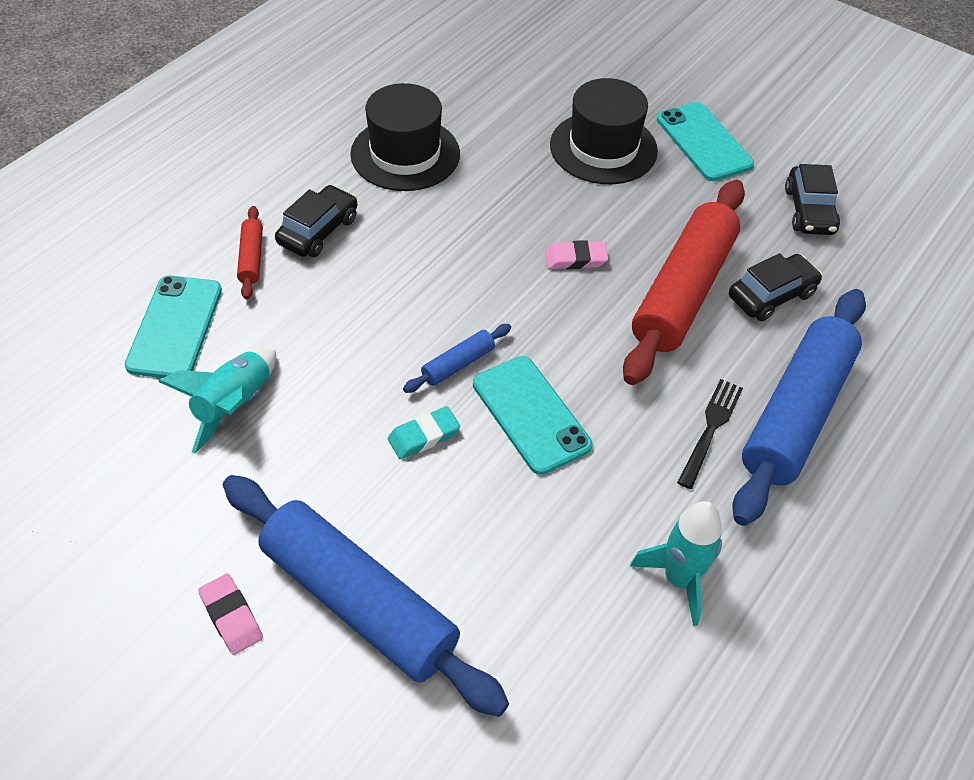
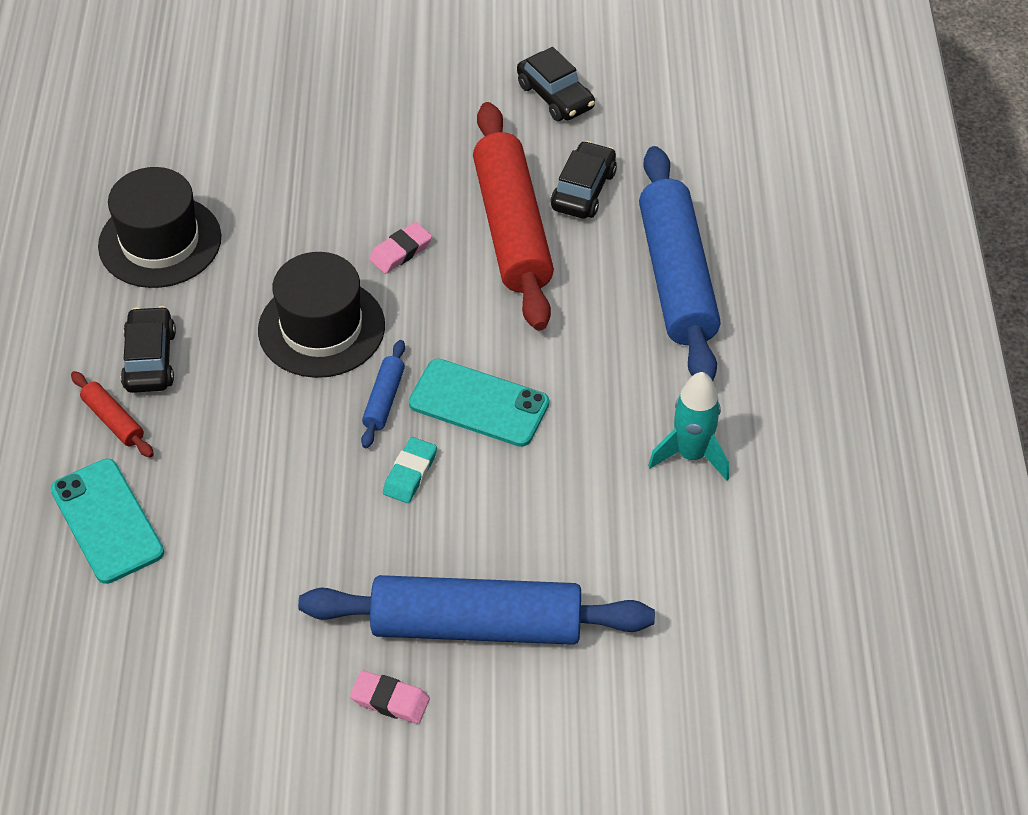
camera: 35 degrees left, 0 degrees up
turquoise rocket [158,348,276,453] -> none
black hat [550,78,658,184] -> black hat moved to [258,252,385,378]
turquoise phone [657,102,754,181] -> none
black fork [677,379,743,489] -> none

